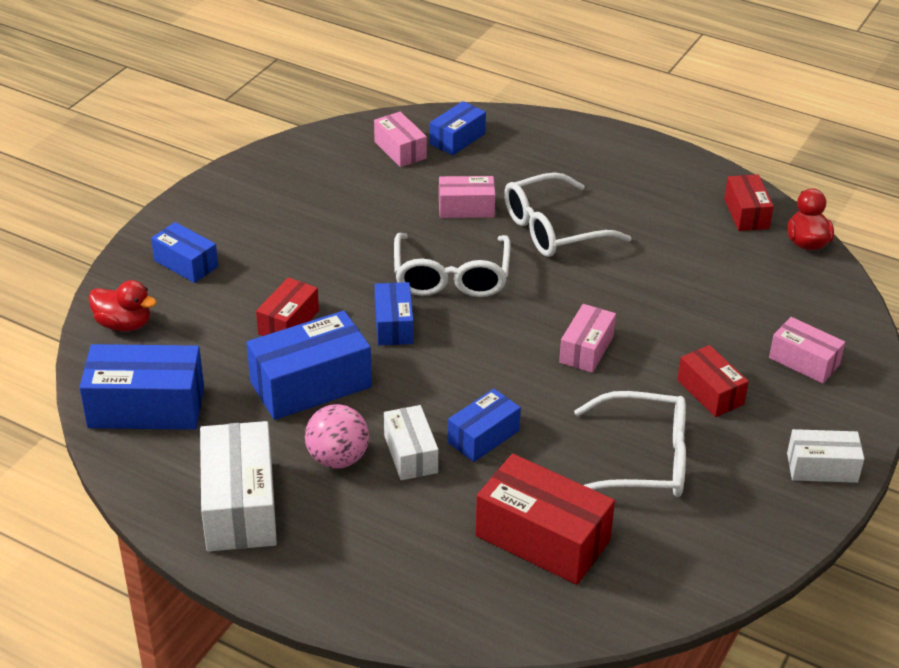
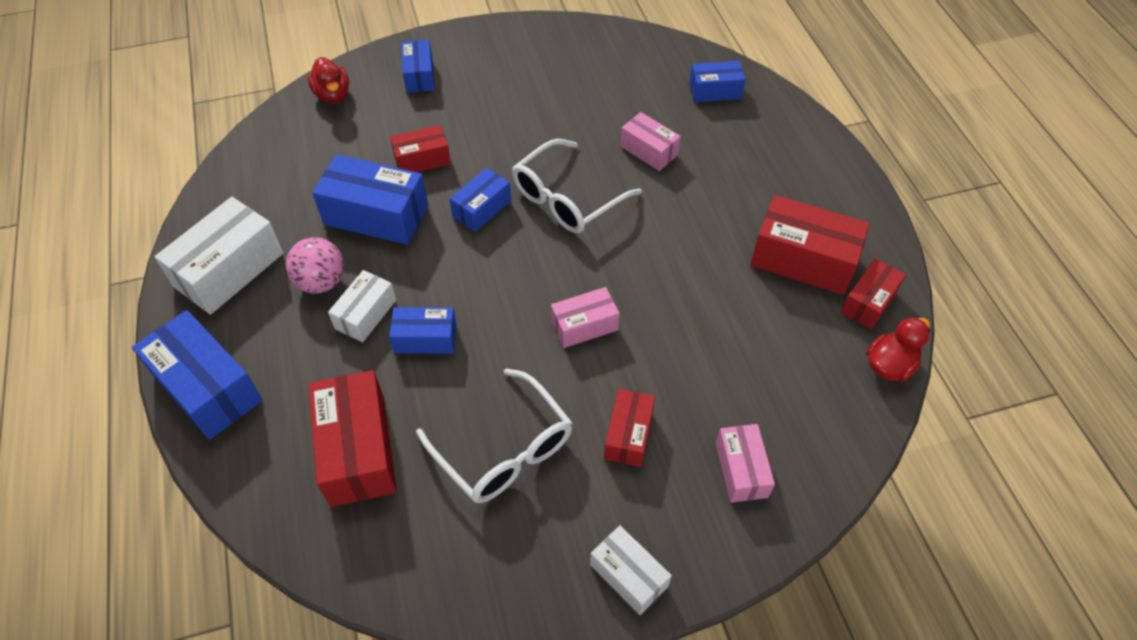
camera: 45 degrees right, 15 degrees up
blue box [79,344,204,430] -> blue box moved to [132,310,263,440]
pink box [374,112,427,167] -> none
white glasses [504,172,631,257] -> none
none -> red box [750,195,870,295]

